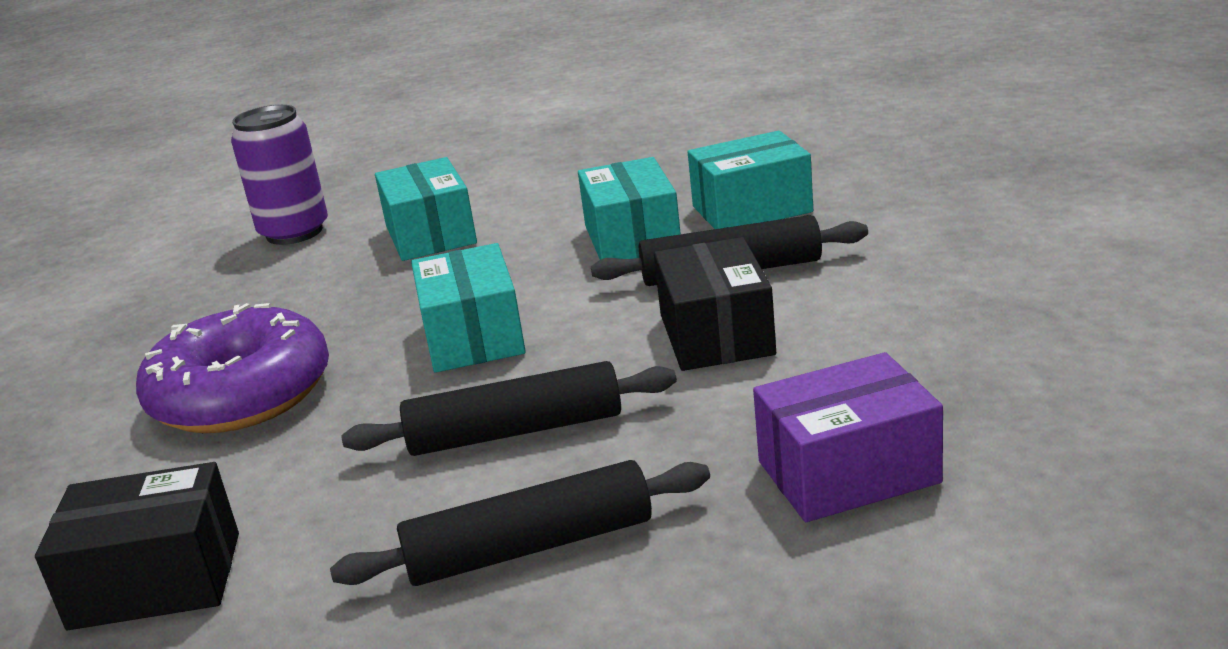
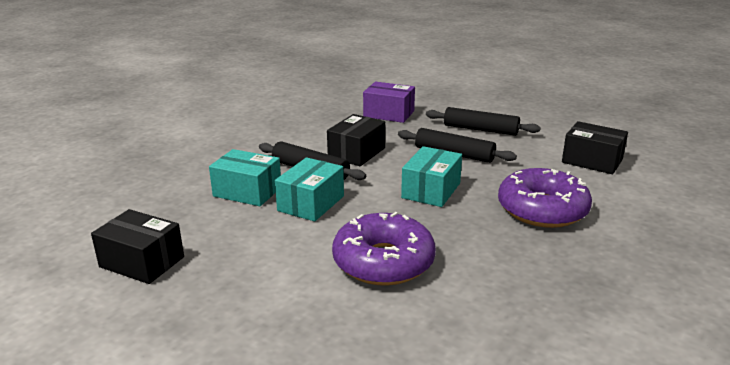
camera: 145 degrees left, 0 degrees up
purple can [231,105,328,245] -> none
turquoise box [375,157,477,261] -> purple donut [332,212,436,286]
none -> black box [91,209,184,284]

